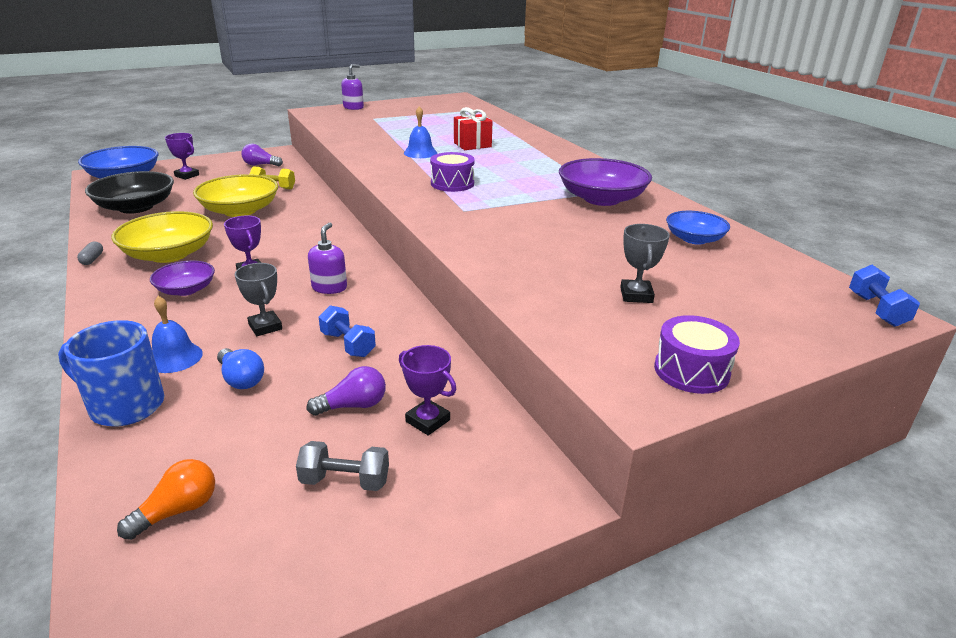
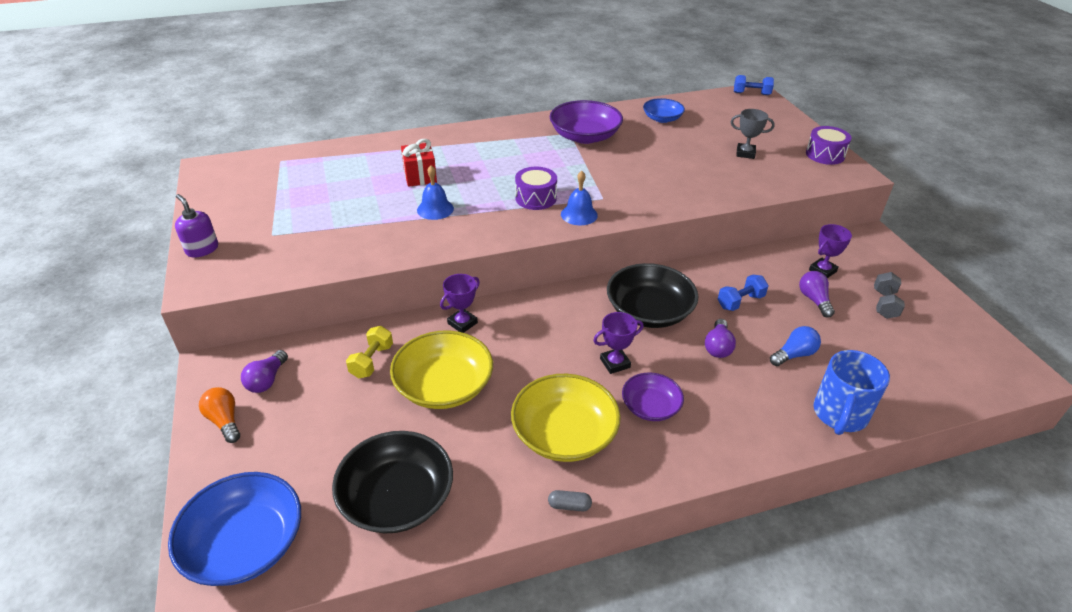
camera: 80 degrees left, 10 degrees up
orange light bulb [117,459,215,540] -> orange light bulb moved to [199,387,240,443]
blue bell [152,296,203,373] -> blue bell moved to [561,171,598,225]
purple trophy [165,133,199,180] -> purple trophy moved to [440,274,480,333]
grey trophy [235,263,282,336] -> purple light bulb [705,319,736,358]
purple soap dispenser [308,223,347,294] -> black bowl [607,263,699,328]

